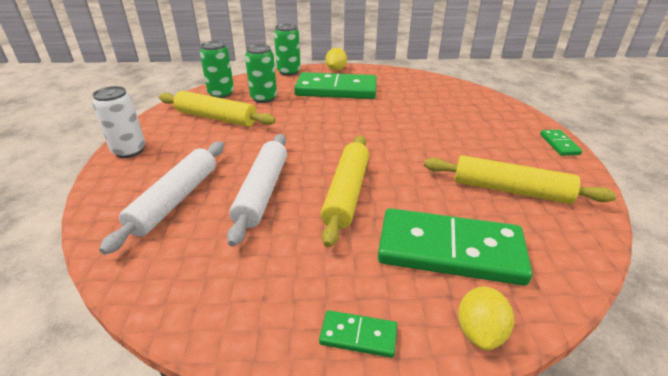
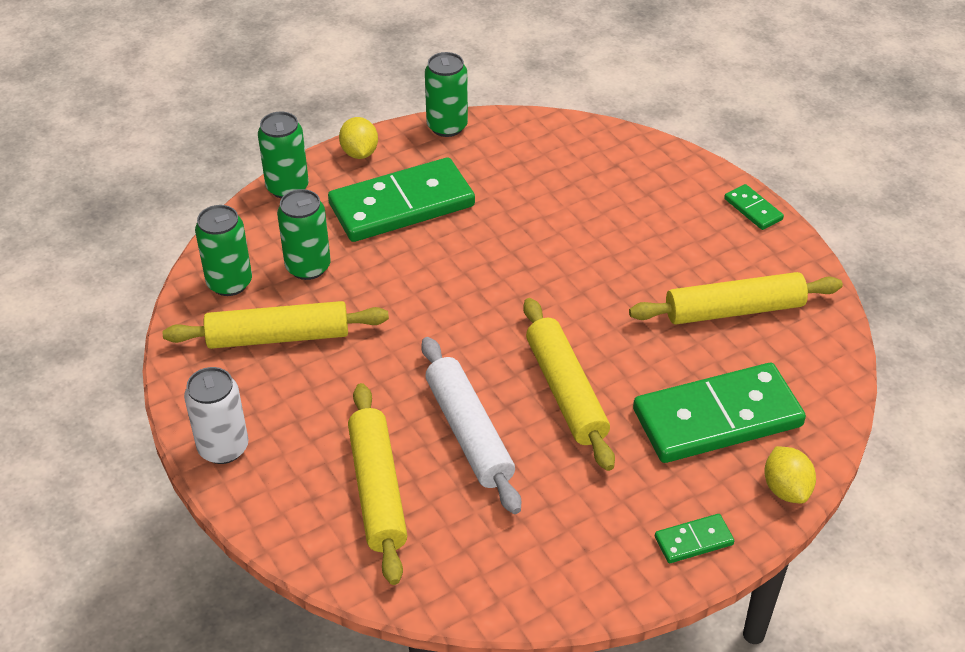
camera: 30 degrees left, 10 degrees up
white rolling pin [99,141,224,255] -> yellow rolling pin [348,383,408,585]
none -> green can [425,52,468,137]

